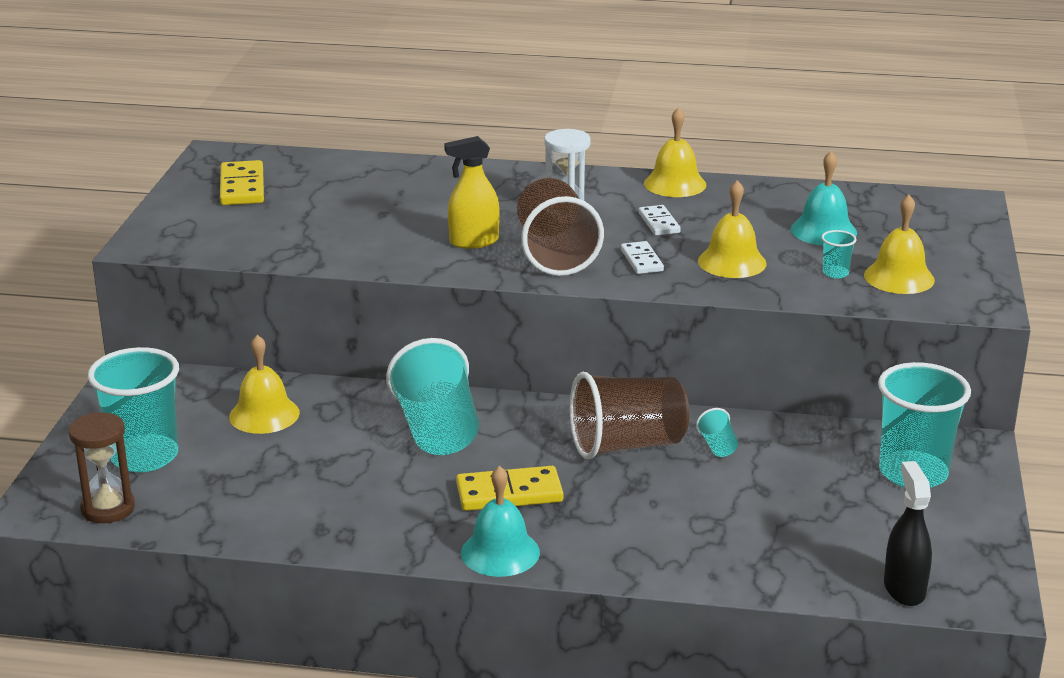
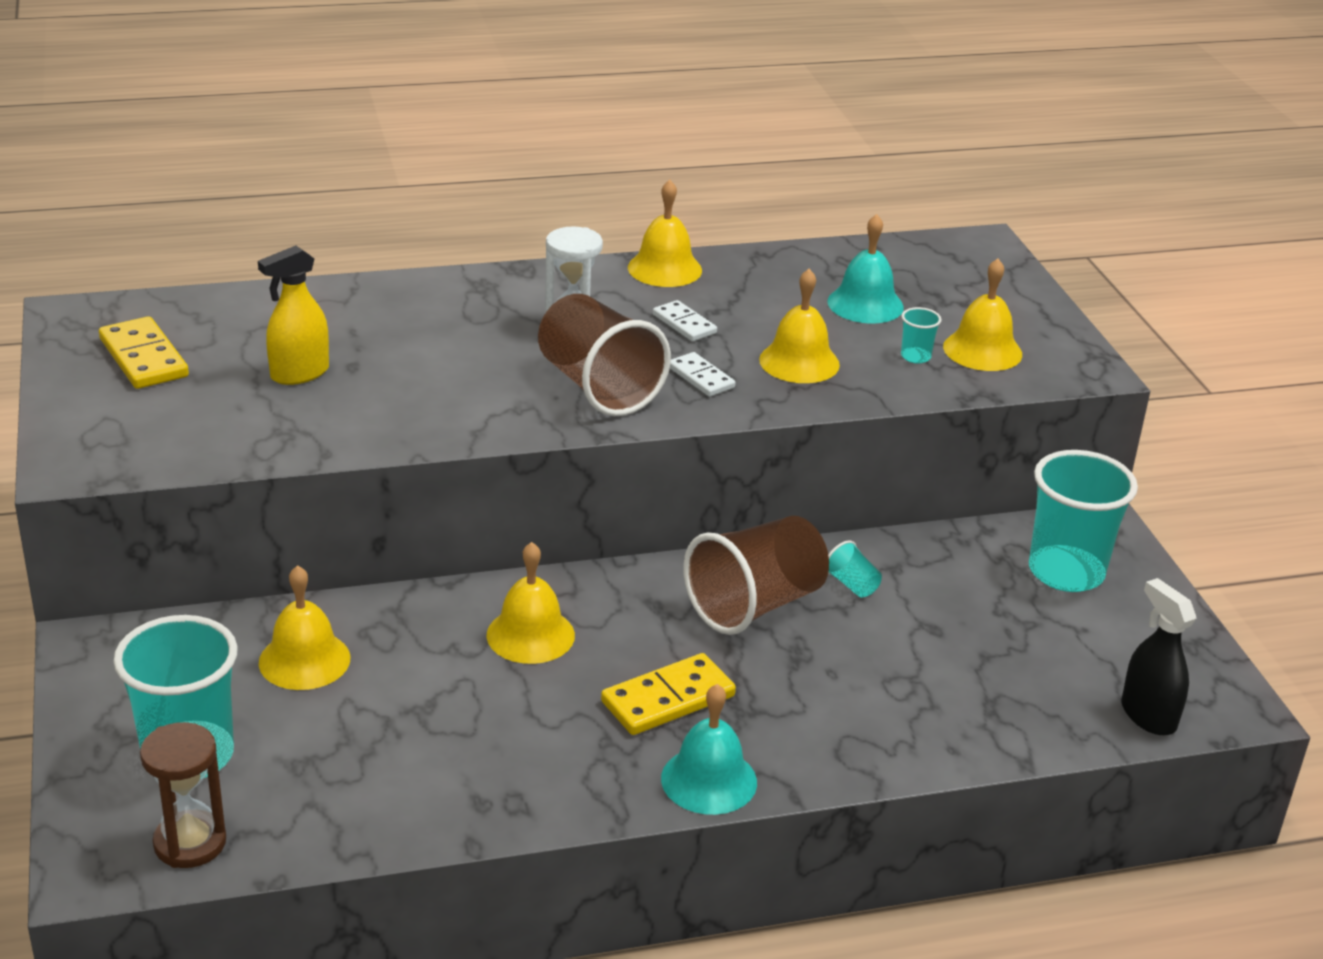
camera: 25 degrees left, 5 degrees up
turquoise cup [386,338,479,455] -> yellow bell [486,542,575,664]
yellow spray bottle [444,136,500,249] -> yellow spray bottle moved to [258,246,329,385]

